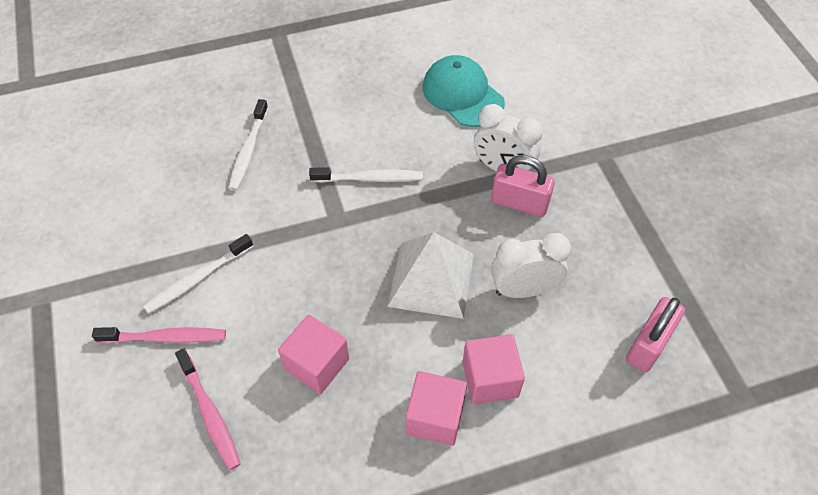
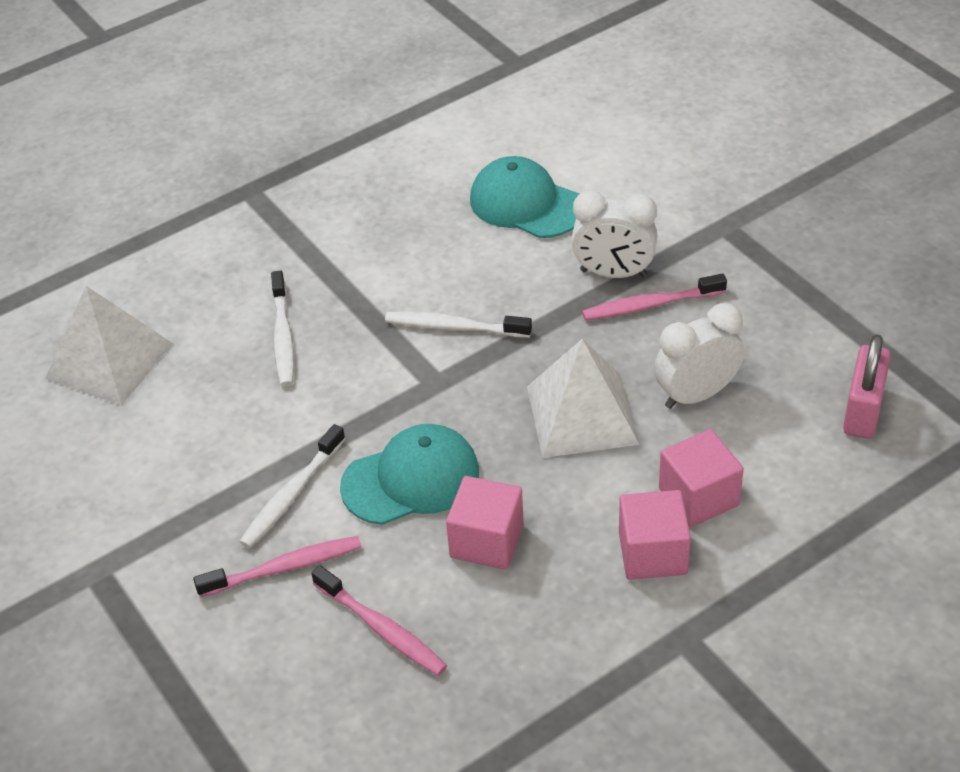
camera: 15 degrees left, 10 degrees down
white toothbrush [309,167,423,183] -> white toothbrush turned 150 degrees counterclockwise [385,311,532,338]
pink padlock [491,155,555,217] -> pink toothbrush [582,274,727,321]
none -> white pyramid [45,286,173,406]
none -> turquoise cap [340,424,479,525]

